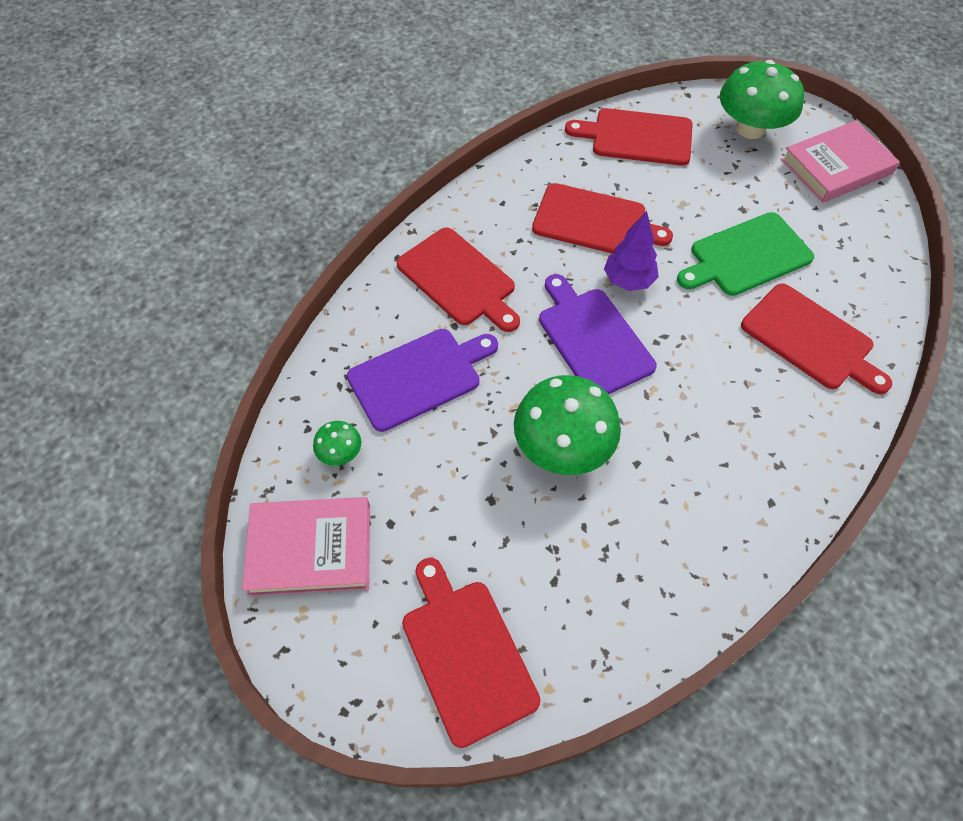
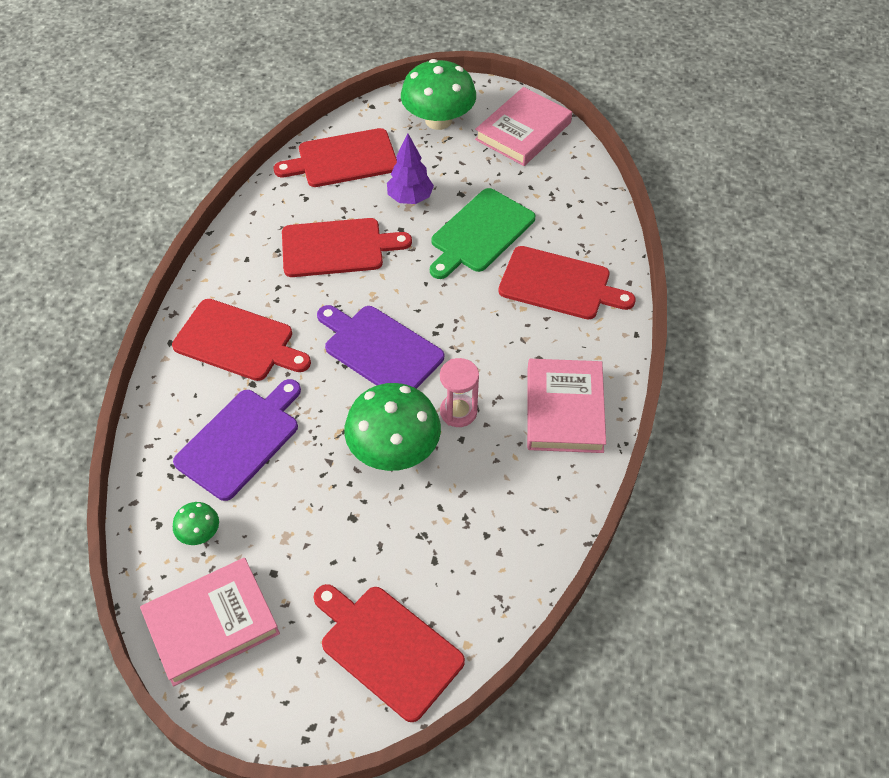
camera: 25 degrees left, 5 degrees down
purple tree [604,211,659,291] -> purple tree moved to [387,133,434,204]
none -> pink hourglass [440,358,479,427]
none -> pink book [527,359,606,453]

